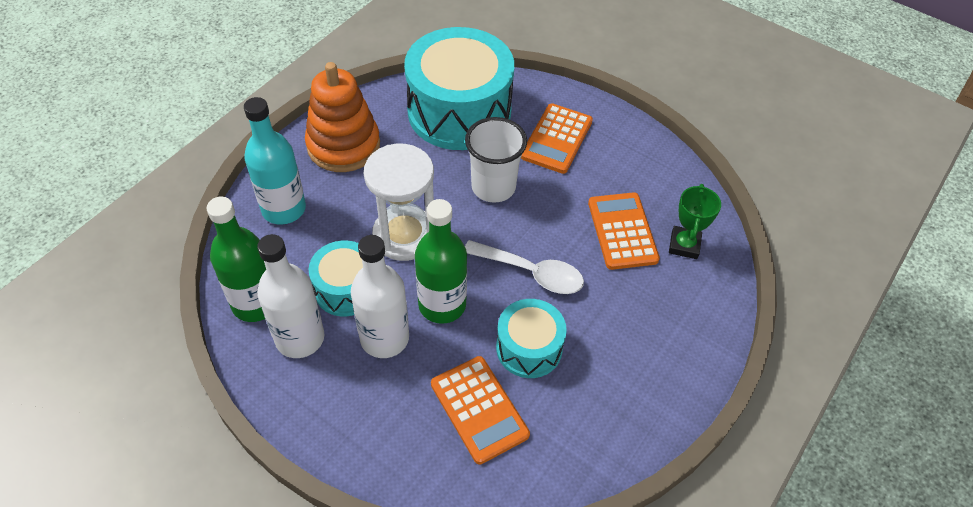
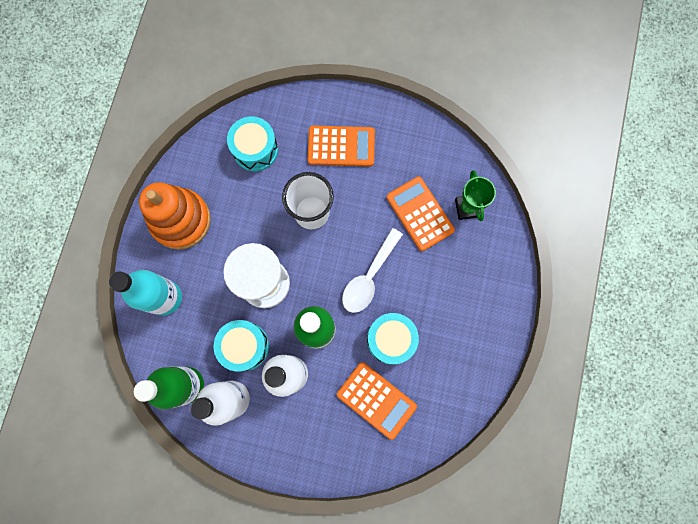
camera: 20 degrees left, 25 degrees up
turquoise drum [404,27,514,150] -> turquoise drum [227,116,278,171], size x0.52
white spoon [465,240,584,294] -> white spoon turned 120 degrees clockwise [342,228,403,313]
orange calculator [521,103,593,174] -> orange calculator turned 90 degrees counterclockwise [308,126,375,167]

